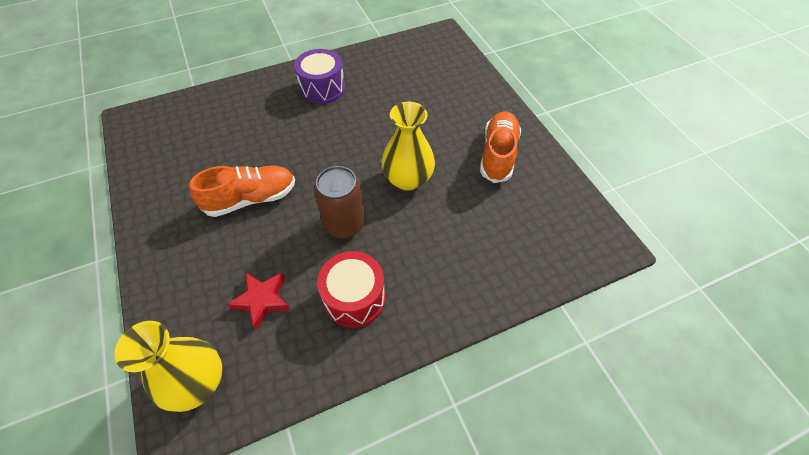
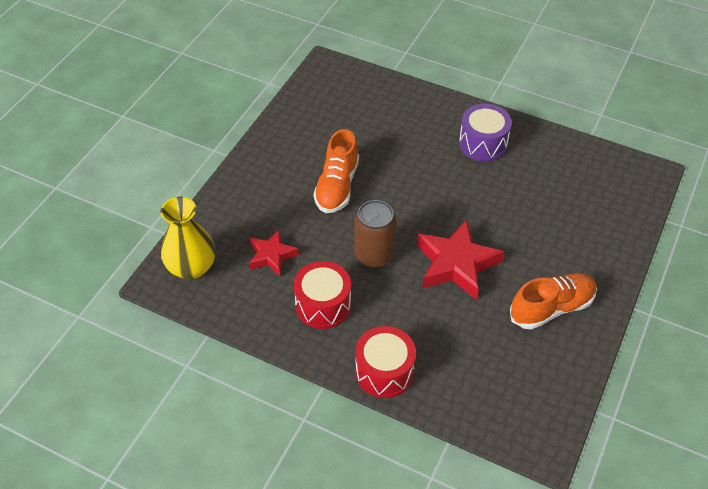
camera: 50 degrees right, 5 degrees down
orange shoe [189,165,295,217] -> orange shoe turned 75 degrees clockwise [313,129,359,213]
yellow vase [381,102,435,191] -> red star [417,219,504,300]
none -> red drum [355,326,416,398]

